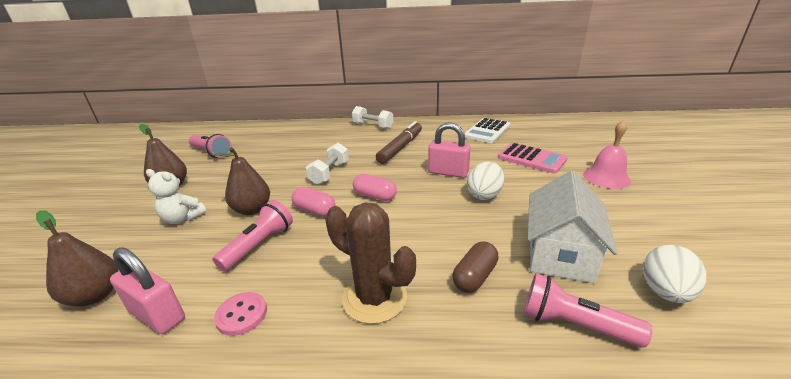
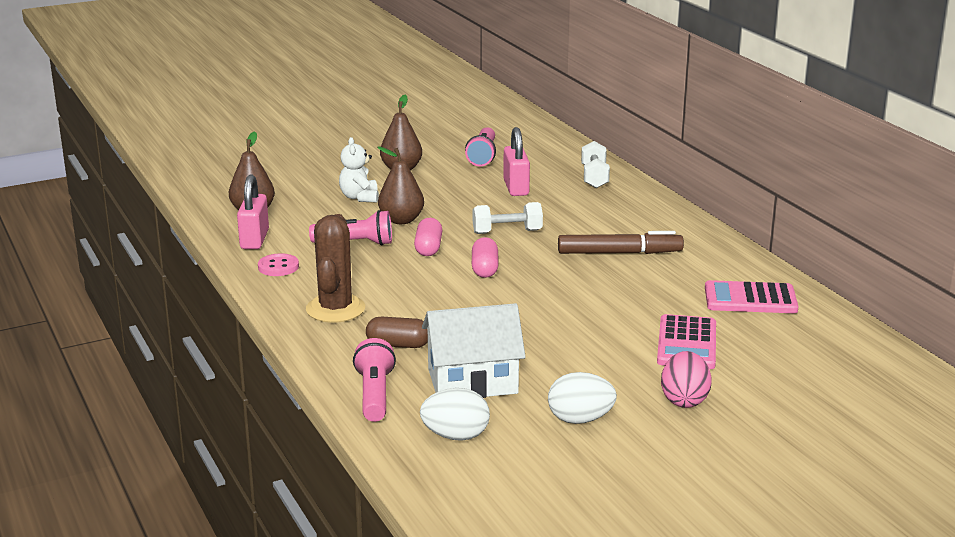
camera: 60 degrees right, 5 degrees down
white dumbbell [352,106,393,129] -> white dumbbell moved to [581,141,610,188]
pink padlock [428,122,471,178] -> pink padlock moved to [503,127,530,196]
white calculator [464,118,510,143] -> pink calculator [705,280,799,313]
white egg [467,162,504,200] -> white egg moved to [548,372,617,424]
pink bell [583,120,631,189] -> pink egg [661,351,712,408]

